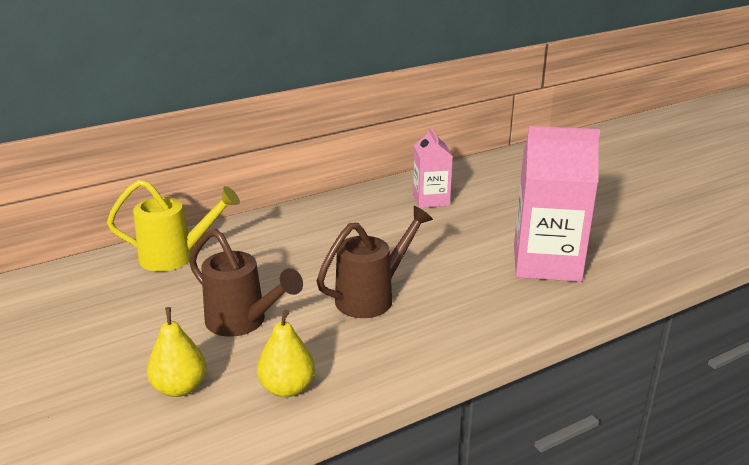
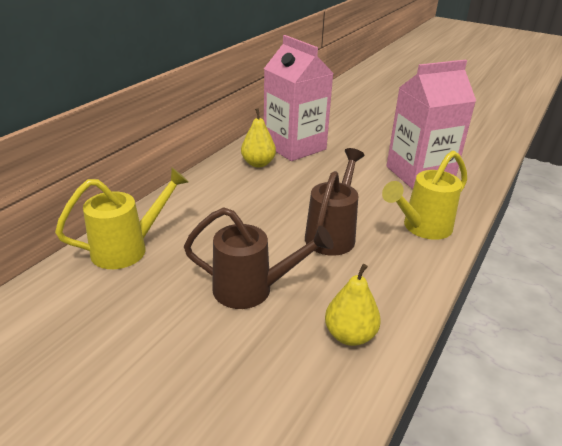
camera: 30 degrees left, 5 degrees up
yellow pear [147,307,206,397] -> yellow pear moved to [241,108,276,167]
pink carton [413,127,453,208] -> pink carton [264,35,334,161], size x1.74
none -> yellow watering can [382,151,467,240]

